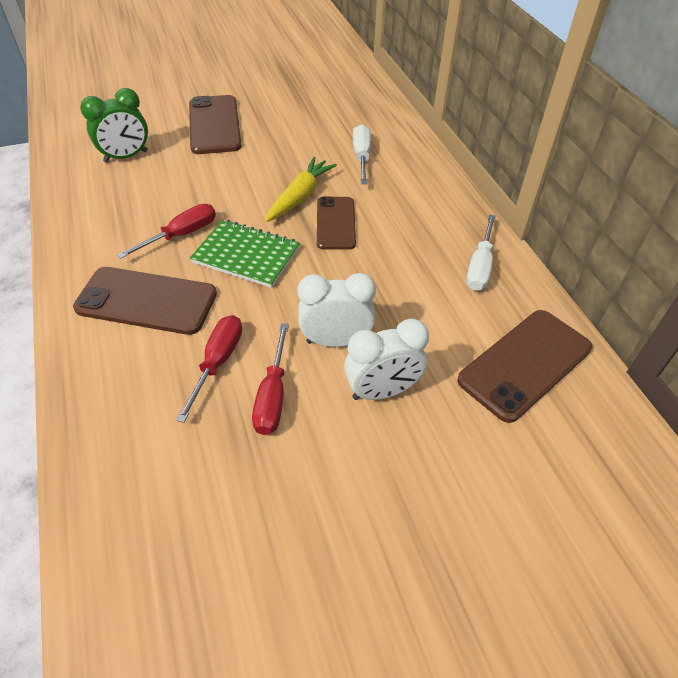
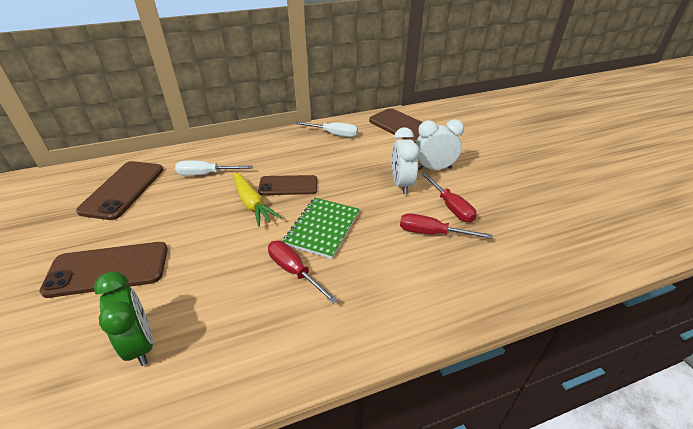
camera: 90 degrees left, 10 degrees down
brown phone [73,267,217,335] -> brown phone moved to [76,161,163,220]
red screwdriver [252,323,289,435] -> red screwdriver turned 60 degrees clockwise [421,172,477,223]
yellow carrot [265,157,337,222] -> yellow carrot turned 150 degrees counterclockwise [234,172,281,227]
white clock [344,319,429,400] -> white clock turned 75 degrees counterclockwise [416,119,464,170]

